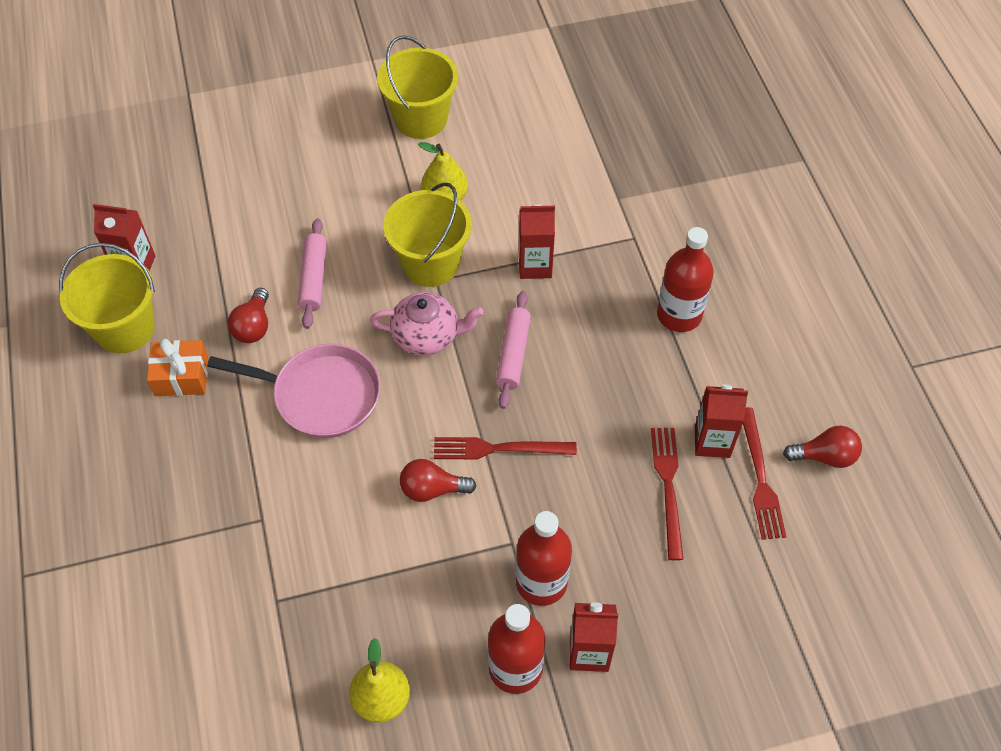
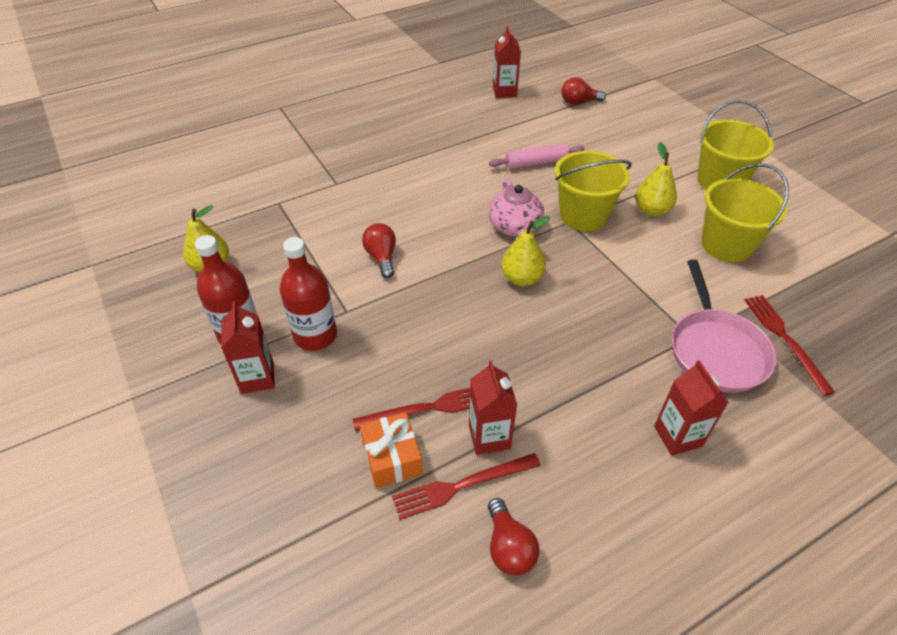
camera: 75 degrees right, 10 degrees down
yellow bucket [59,243,155,354] -> yellow bucket moved to [702,163,789,262]
orange gift [147,339,209,396] -> orange gift moved to [360,412,423,488]
pink pan [207,344,381,438] -> pink pan moved to [672,260,777,393]
red light bulb [228,288,269,343] -> red light bulb moved to [561,77,606,105]
red fork [434,437,577,460] -> red fork moved to [745,295,835,396]
pink rolling pin [496,291,531,409] -> yellow pear [501,216,550,286]
red carton [519,205,555,279] -> red carton moved to [654,360,729,455]
red bottle [657,227,714,332] -> none

